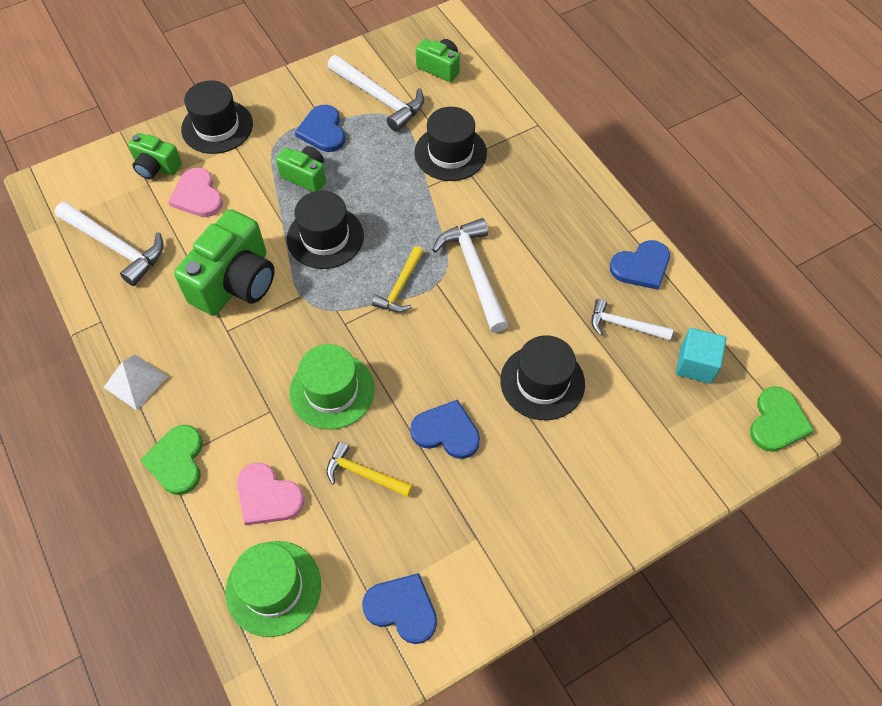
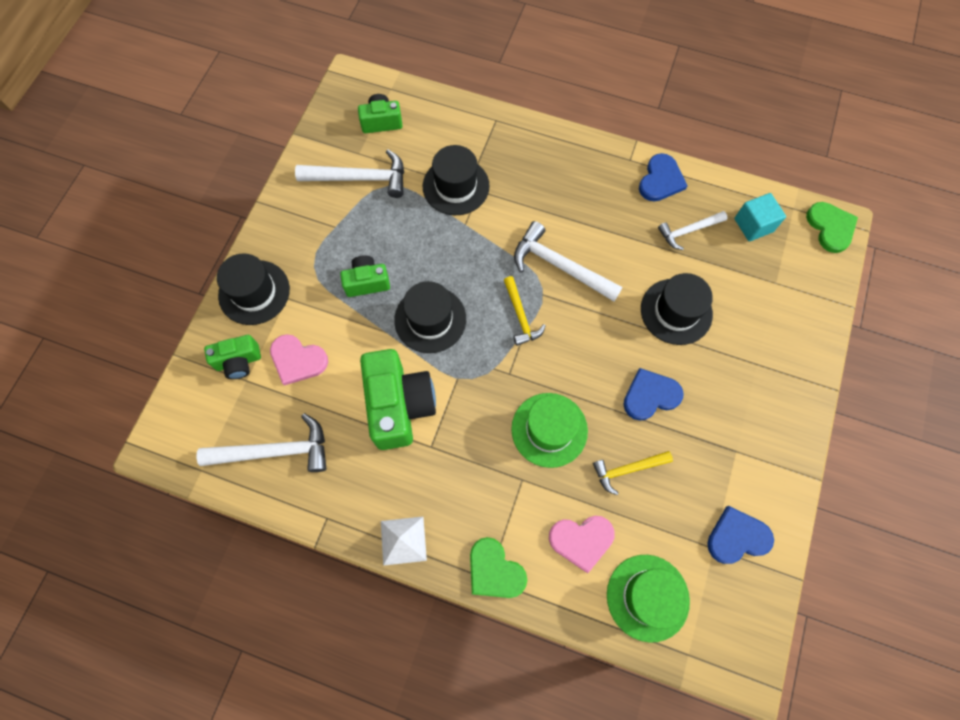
camera: 40 degrees left, 10 degrees up
blue heart [295,105,345,152] -> none

